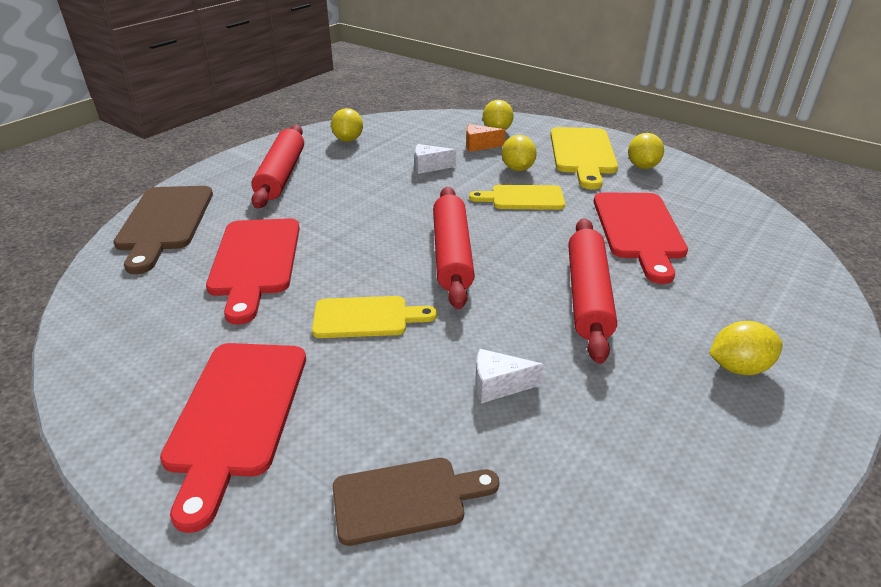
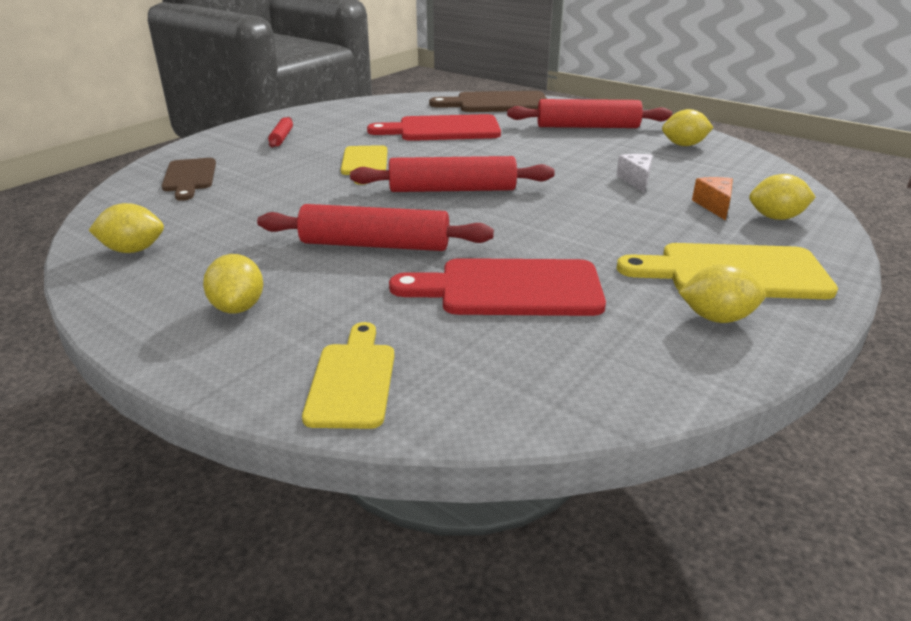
camera: 90 degrees right, 5 degrees down
red cutting board [160,343,306,533] -> red rolling pin [268,117,293,148]
yellow cutting board [469,185,565,210] -> yellow cutting board moved to [302,322,395,429]
white cheese [475,349,544,403] -> none
yellow lemon [502,135,537,171] -> yellow lemon moved to [89,203,164,253]

